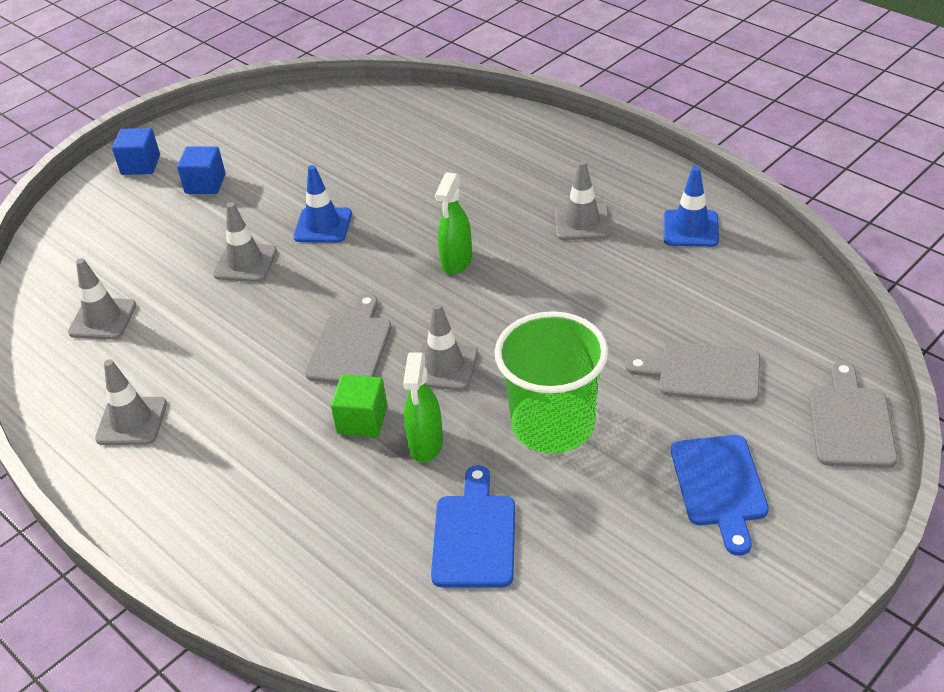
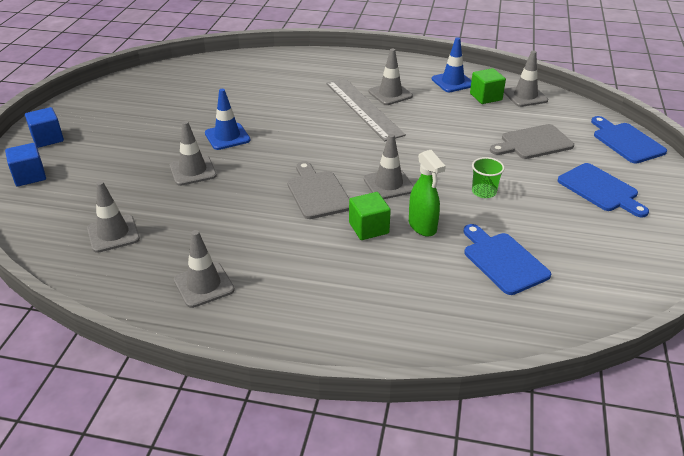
camera: 35 degrees left, 5 degrees down
blue cube [177,147,225,194] -> blue cube moved to [5,143,46,187]
green spray bottle [435,172,472,275] -> none
green cup [494,311,608,453] -> green cup [472,157,505,198], size x0.44
grey cutting board [809,361,898,468] -> blue cutting board [591,116,667,163]
none -> grey ruler [326,78,406,141]
none -> green cube [470,68,506,104]
none -> grey traffic cone [504,51,548,107]

